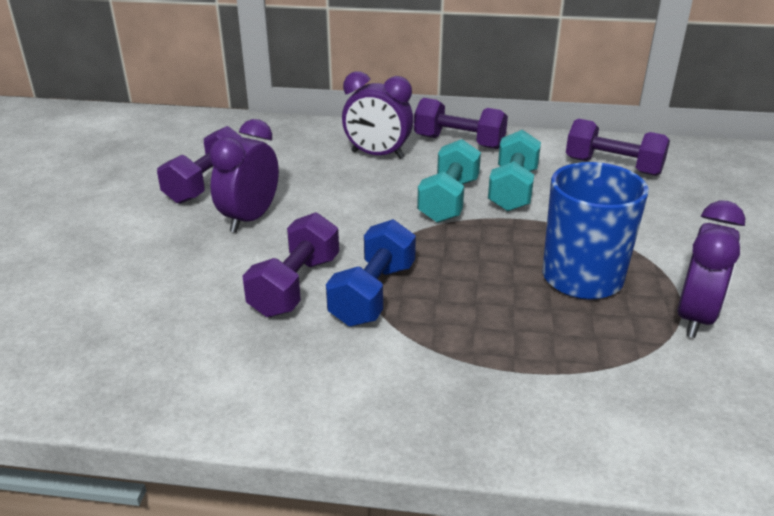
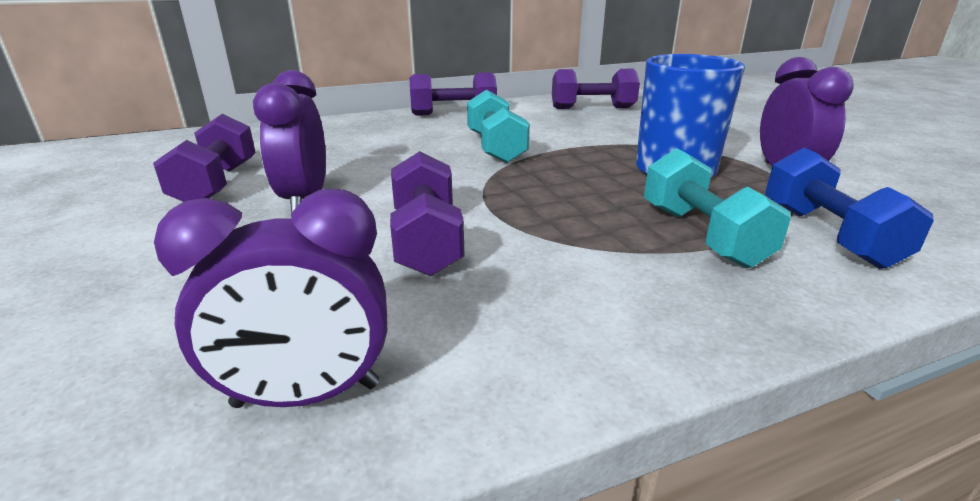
camera: 30 degrees left, 5 degrees down
blue dumbbell [326,219,416,327] -> blue dumbbell moved to [765,147,934,269]
purple clock [342,71,413,159] -> purple clock moved to [154,189,387,408]
turquoise dumbbell [488,130,541,211] -> turquoise dumbbell moved to [644,148,791,268]

